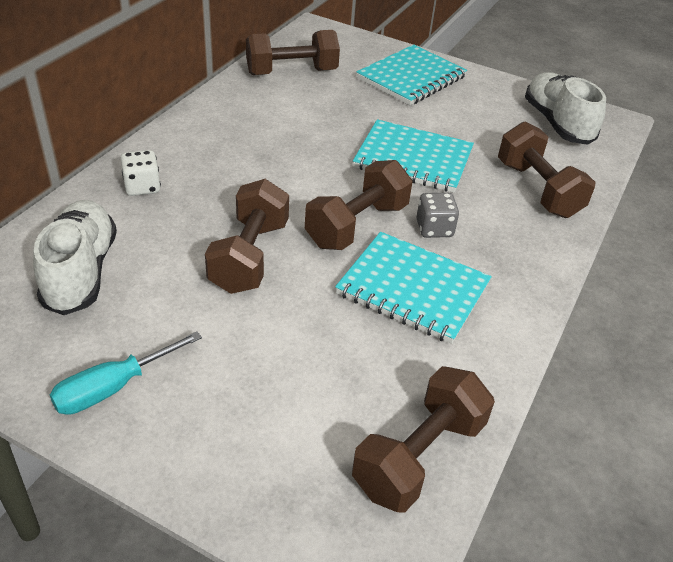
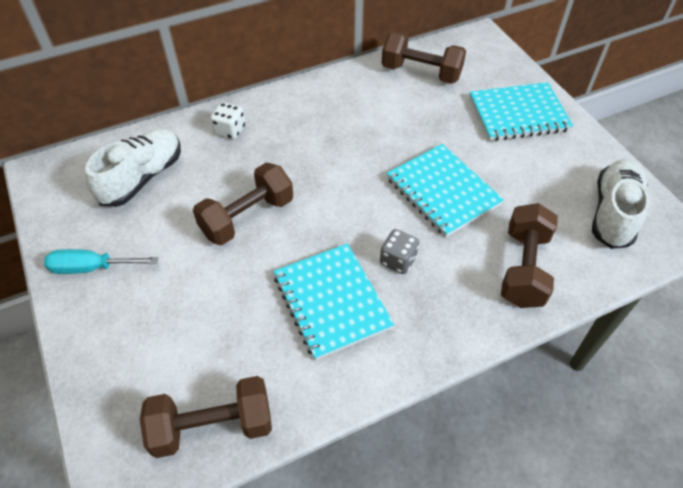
camera: 40 degrees right, 10 degrees up
brown dumbbell [305,160,413,250] -> none

